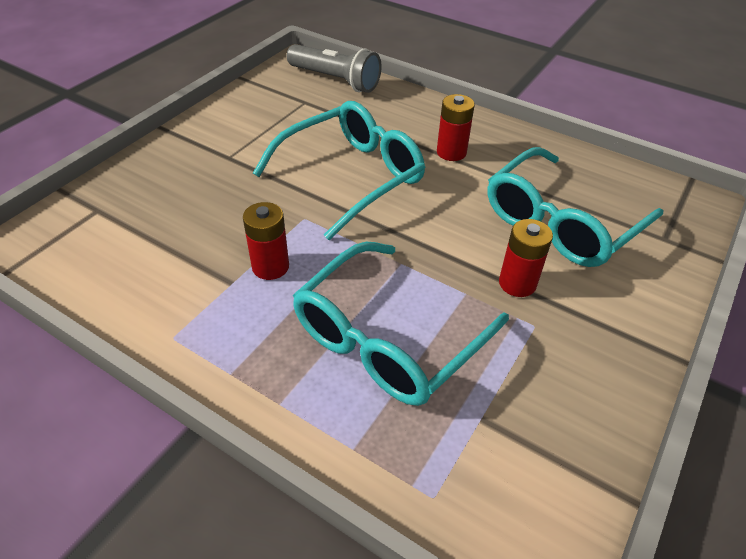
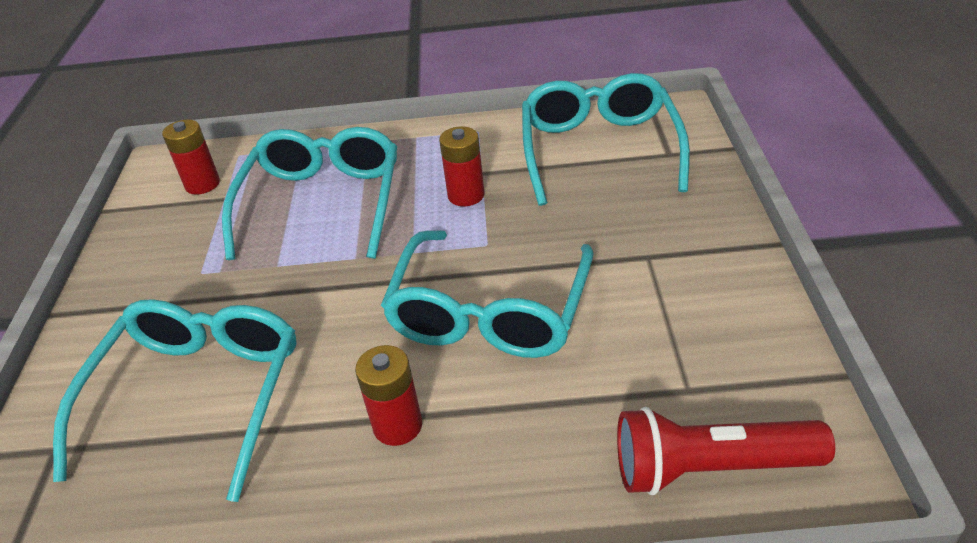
camera: 150 degrees right, 5 degrees down
grey flashlight [287,44,382,93] -> red flashlight [617,407,835,495]
red battery [499,219,553,297] -> red battery moved to [162,120,220,195]
none -> turquoise glasses [522,73,690,206]

